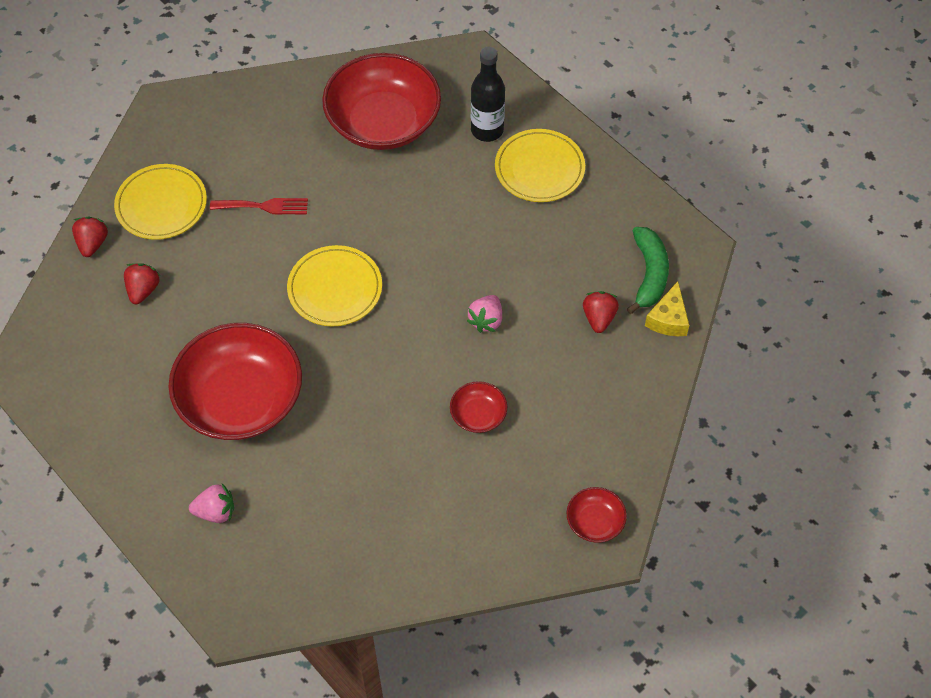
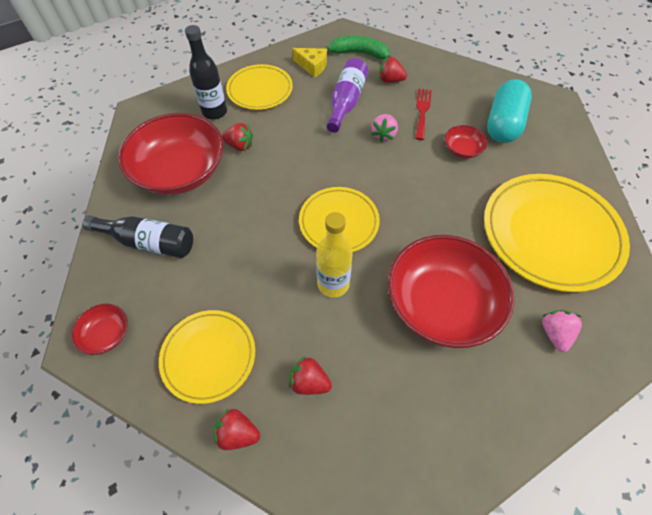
camera: 80 degrees left, 0 degrees up
red fork [210,198,308,214] -> red fork moved to [415,88,432,140]
pink strawberry [467,295,502,333] -> pink strawberry turned 75 degrees clockwise [371,114,398,142]
red bowl [567,487,627,543] -> red bowl moved to [71,303,128,355]
yellow cheese [645,281,689,336] -> yellow cheese moved to [292,48,327,77]
none -> black bottle [82,215,193,258]
none -> red strawberry [222,123,253,151]
none -> yellow bottle [316,212,353,298]
none -> purple bottle [327,58,368,133]
none -> yellow plate [484,174,630,292]
none -> turquoise capsule [487,79,532,143]

